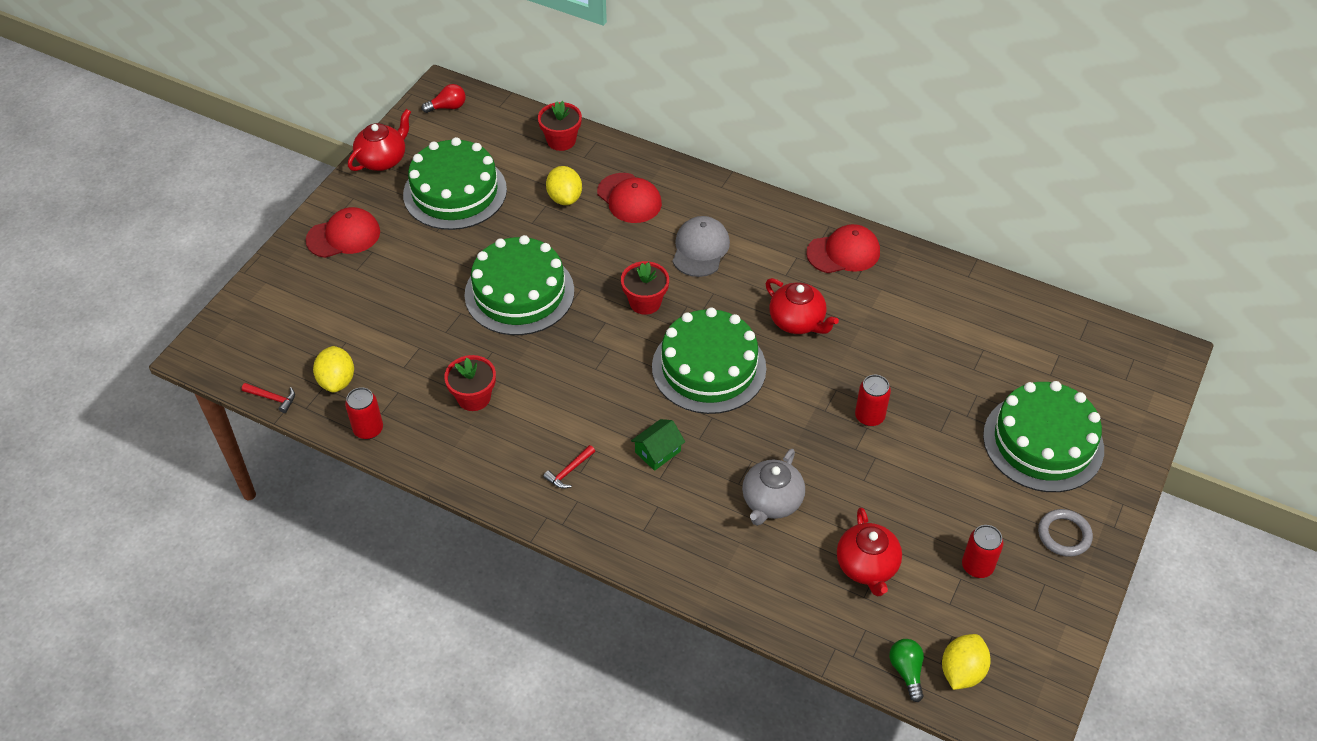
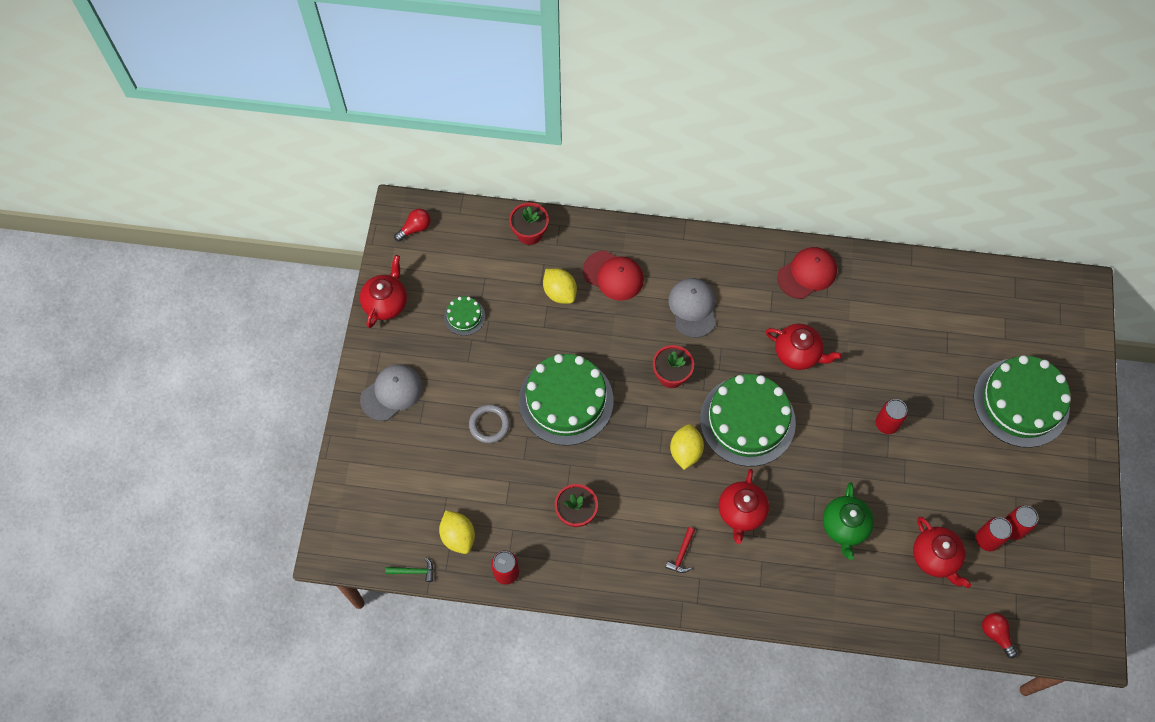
camera: 20 degrees left, 15 degrees up
red hammer [242,383,295,413] -> green hammer [385,557,433,582]
red cap [305,207,380,258] -> grey cap [360,364,423,421]
green cake [403,137,507,230] -> green cake [444,296,485,336], size x0.45
green house [631,419,685,471] -> red teapot [719,469,769,544]
grey teapot [742,449,805,526] -> green teapot [823,483,874,560]
green light bulb [889,639,924,702] -> red light bulb [982,613,1017,658]
yellow lemon [942,634,991,690] -> yellow lemon moved to [670,424,704,470]
grey ring [1038,509,1093,557] -> grey ring moved to [469,404,510,443]
none -> red can [976,517,1012,551]

